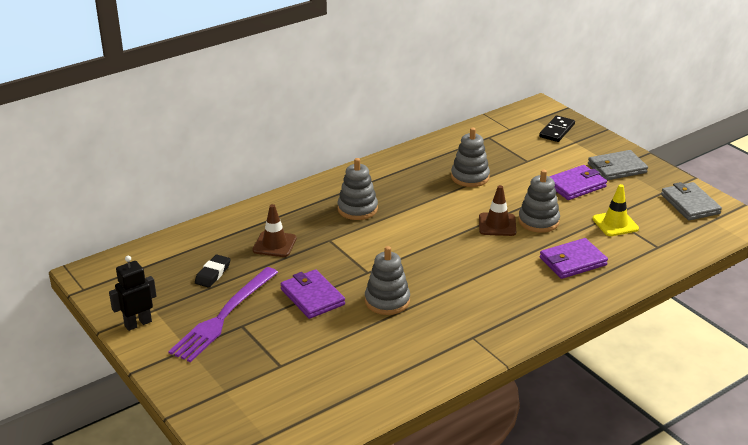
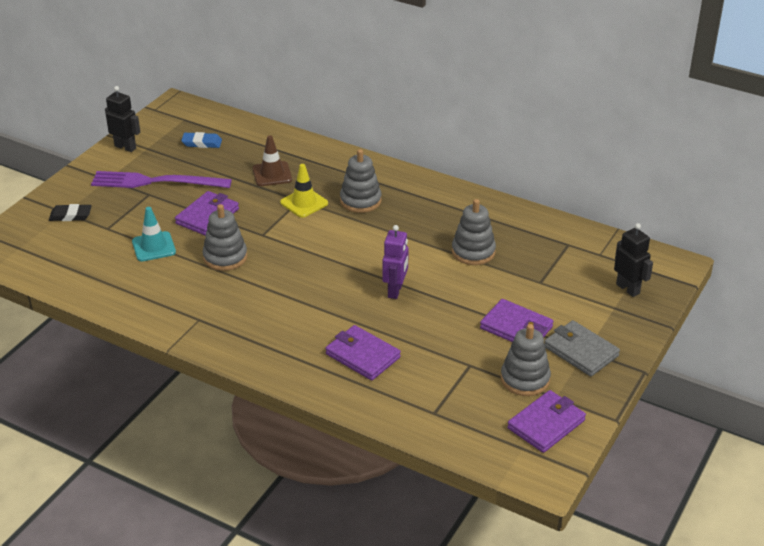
camera: 65 degrees right, 5 degrees up
black eraser [195,255,231,288] -> black eraser moved to [49,204,92,221]
brown traffic cone [479,185,516,236] -> purple robot [382,225,409,299]
grey stacking toy [518,170,560,233] -> grey stacking toy moved to [501,324,551,396]
black domino [539,115,575,142] -> black robot [614,223,653,297]
yellow traffic cone [592,184,639,236] -> yellow traffic cone moved to [280,164,328,218]
grey wallet [661,182,722,221] -> purple wallet [507,390,586,453]
none -> turquoise traffic cone [132,207,176,262]
none -> blue eraser [181,132,222,148]

